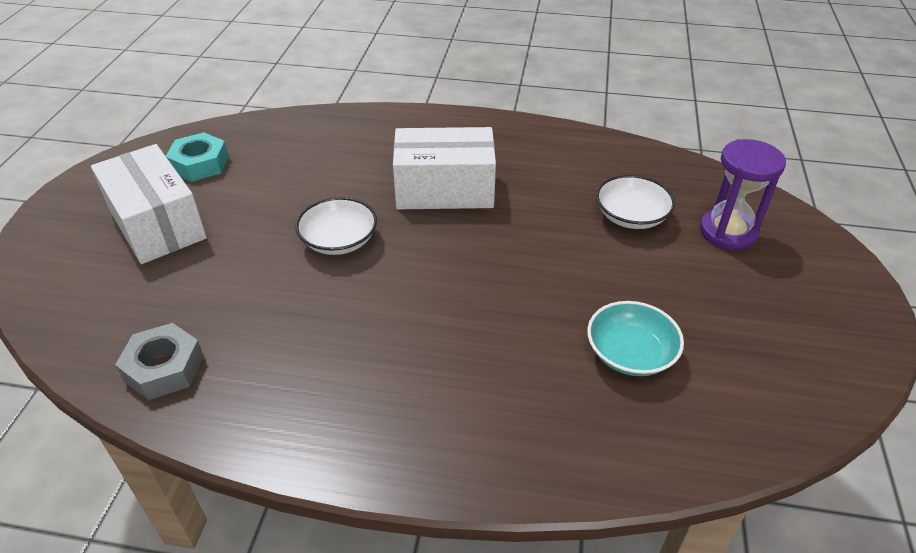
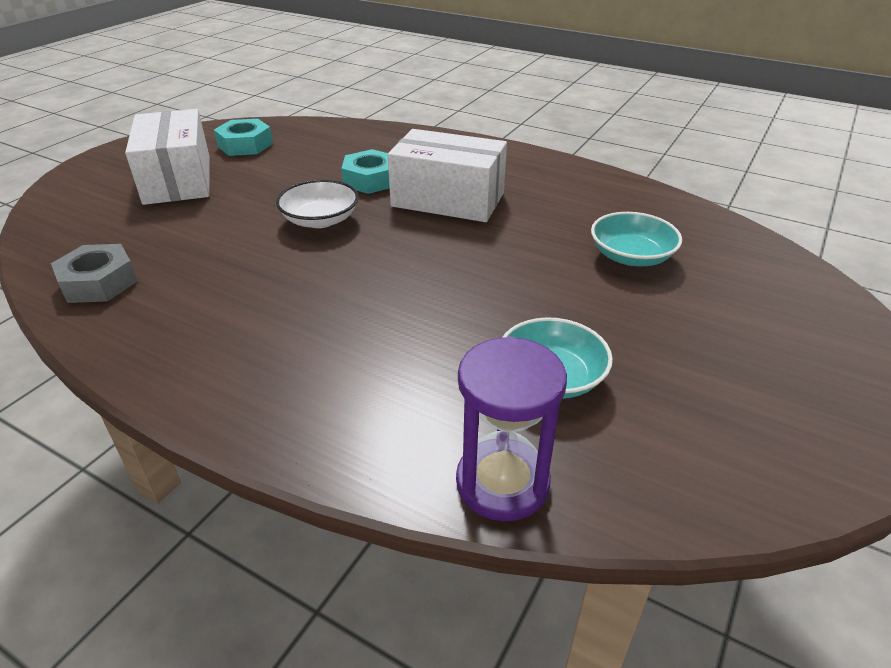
camera: 20 degrees right, 5 degrees down
white bowl [596,175,675,229] -> turquoise bowl [591,212,682,266]
purple hourglass [700,139,786,250] -> purple hourglass moved to [456,336,567,521]
none -> turquoise nut [341,149,390,194]

